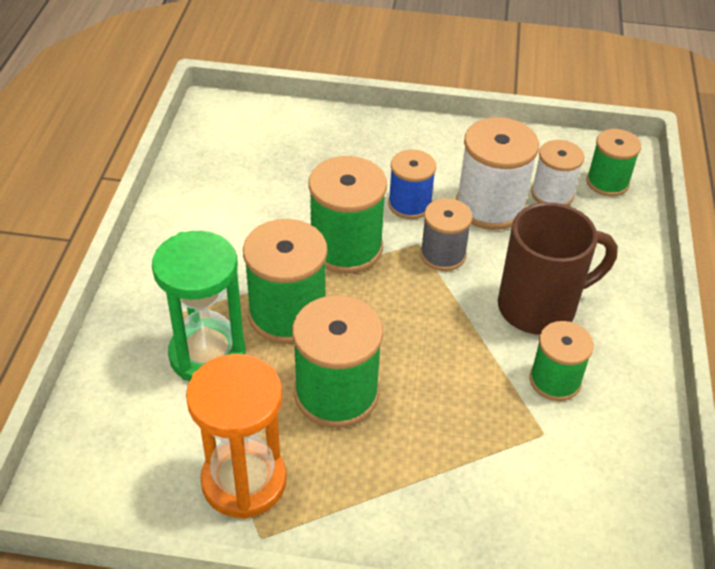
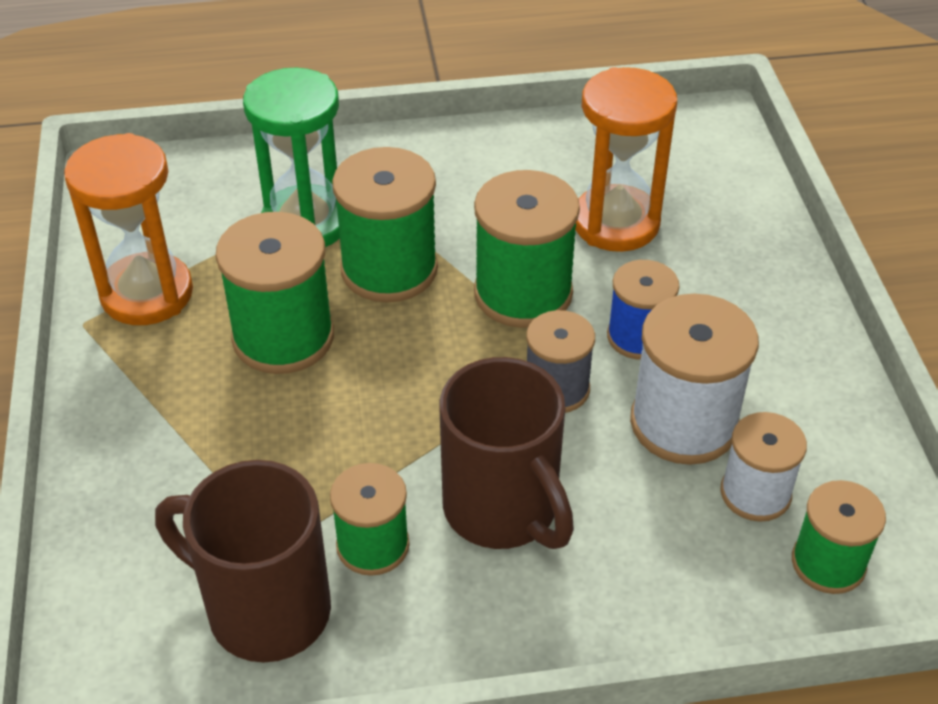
camera: 75 degrees right, 0 degrees up
none -> brown mug [155,460,331,662]
none -> orange hourglass [575,67,677,252]

